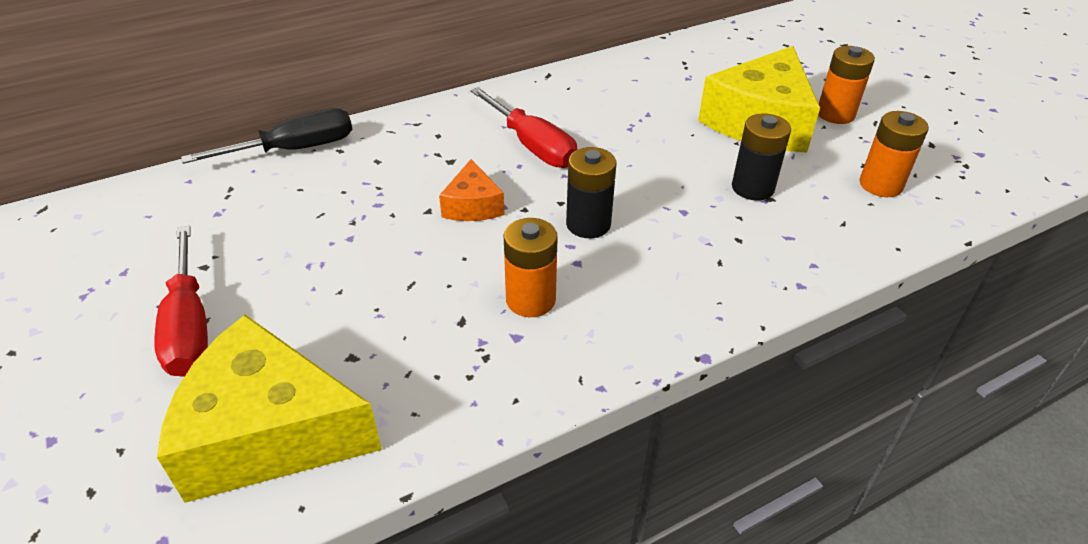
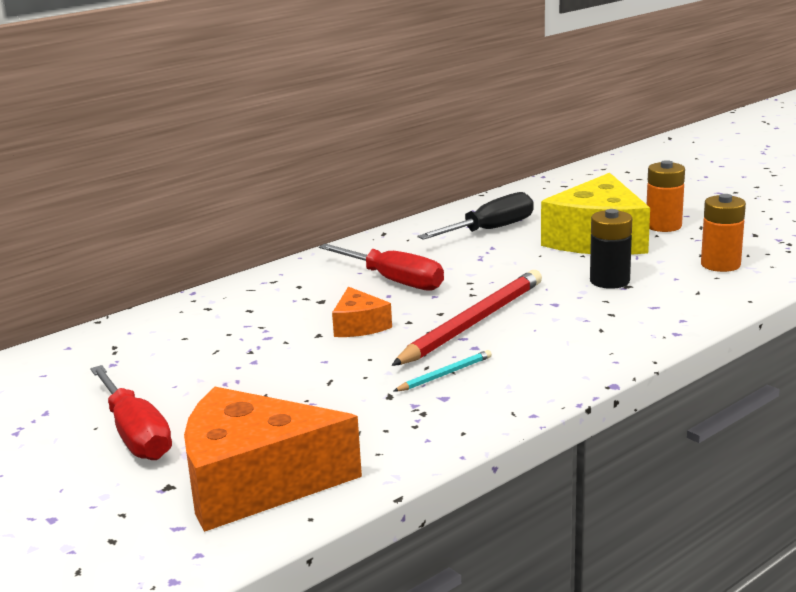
camera: 10 degrees left, 20 degrees down
yellow cheese [157,315,382,503] -> orange cheese [184,387,362,532]
black screwdriver [181,108,353,164] -> black screwdriver moved to [417,192,534,240]
orange battery [503,218,558,317] -> turquoise pencil [393,350,492,392]
black battery [566,147,616,238] -> red pencil [391,270,542,366]

